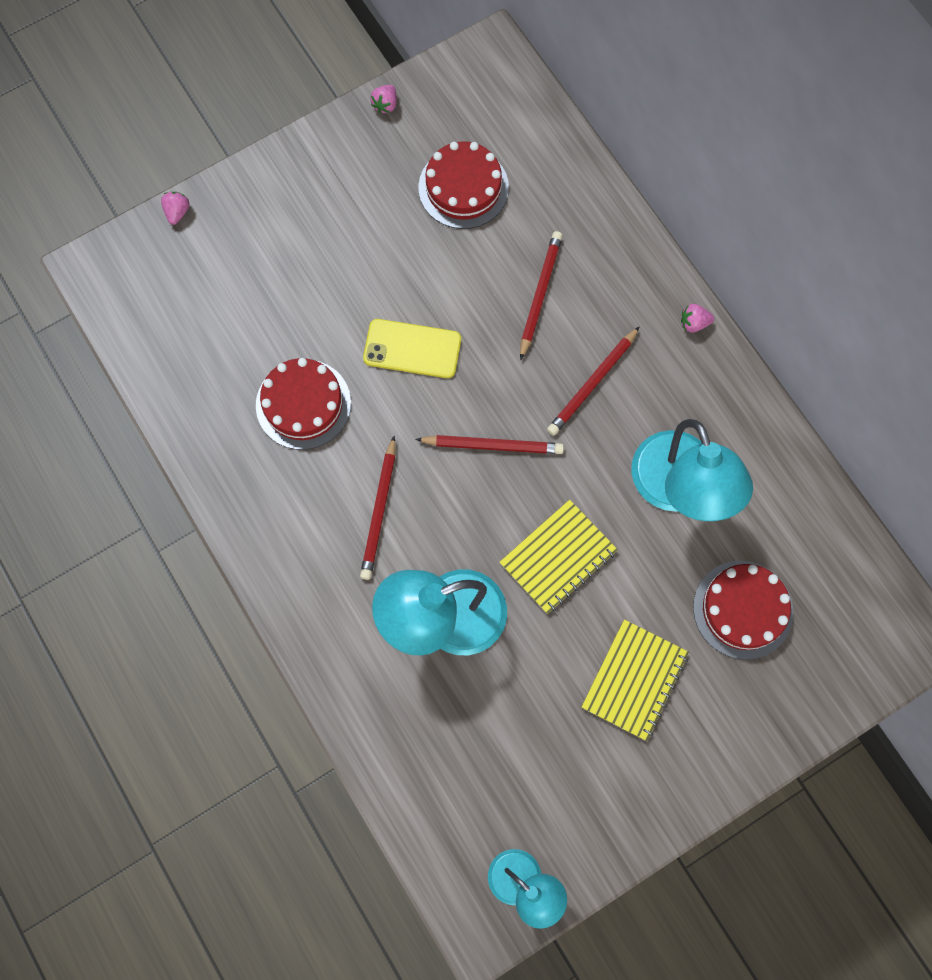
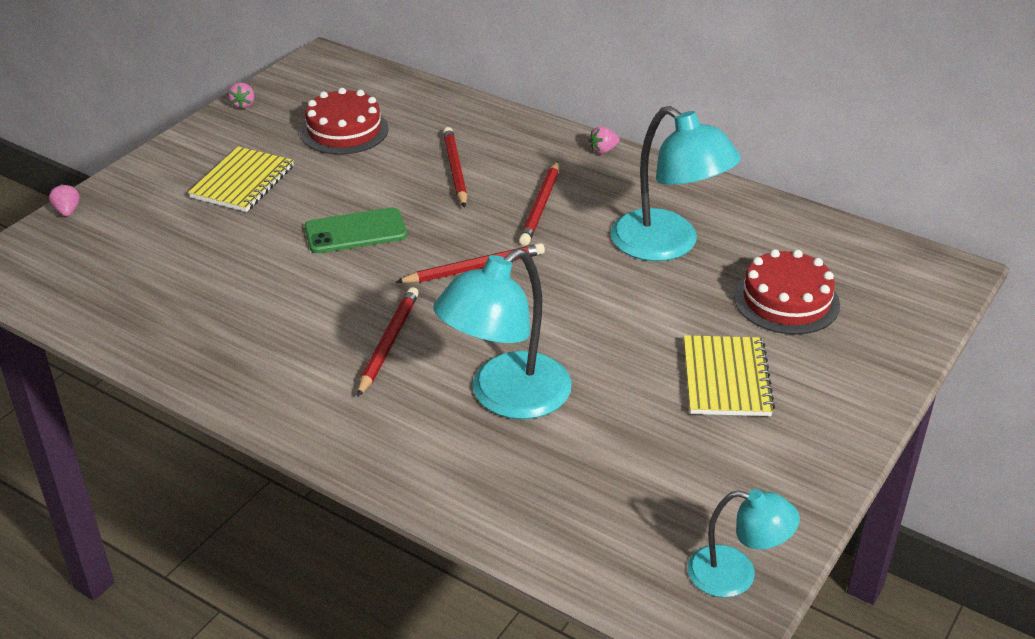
camera: 25 degrees left, 35 degrees down
red cake [256,358,351,450] -> none
red pencil [360,436,395,580] -> red pencil turned 150 degrees counterclockwise [357,287,419,397]
yellow phone [363,319,461,378] -> green phone [304,208,407,253]
yellow notebook [499,500,618,614] -> yellow notebook moved to [188,147,294,212]

